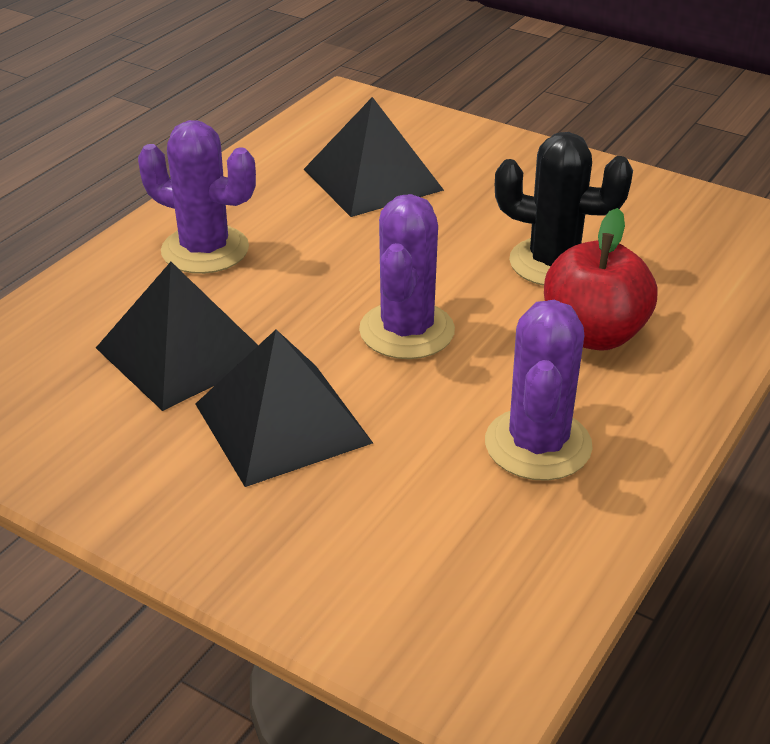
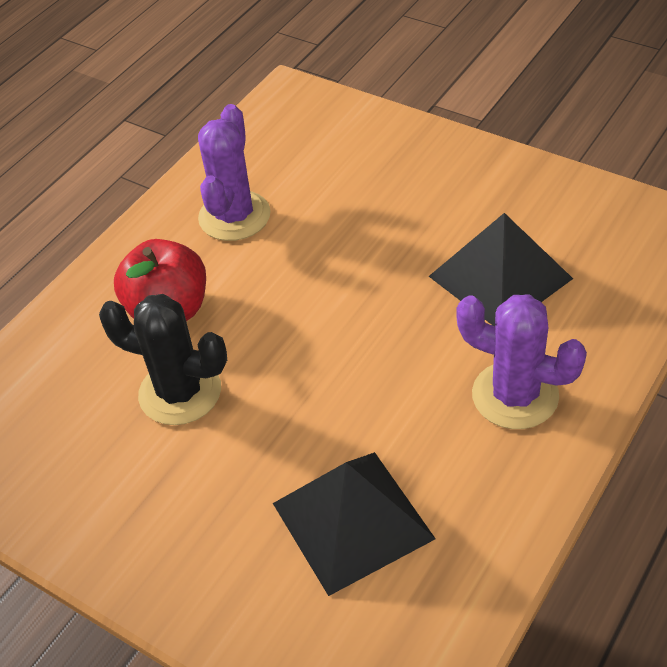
camera: 175 degrees left, 10 degrees up
black pyramid [196,330,373,487] -> none
purple cactus [359,194,455,359] -> none

